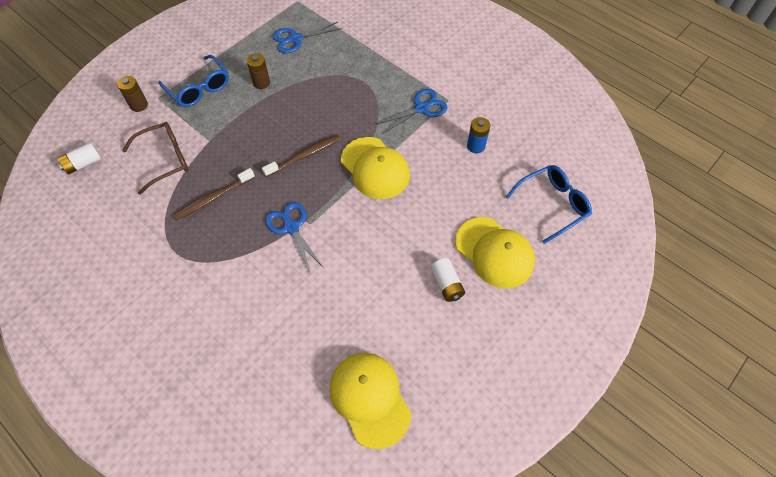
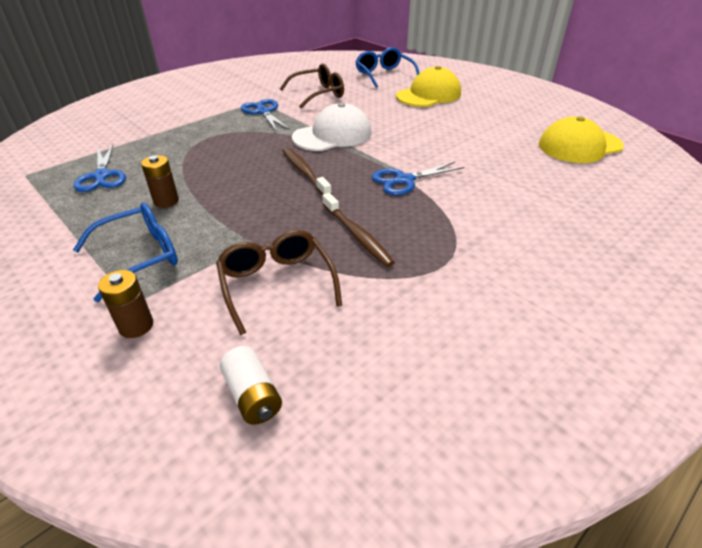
camera: 85 degrees left, 20 degrees down
yellow cap [341,137,410,199] -> white cap [292,103,372,151]
white battery [431,258,465,302] -> none
blue battery [467,117,490,153] -> brown glasses [280,63,344,109]

